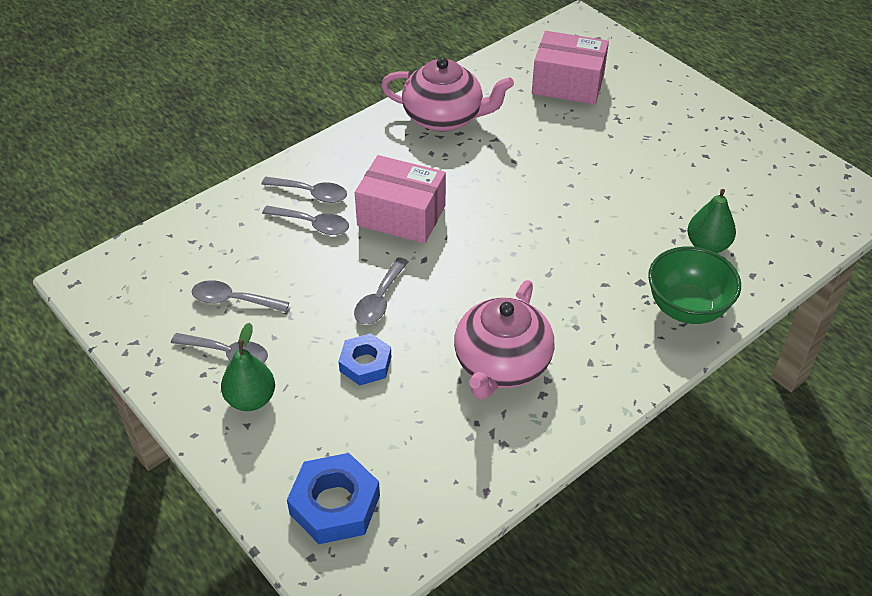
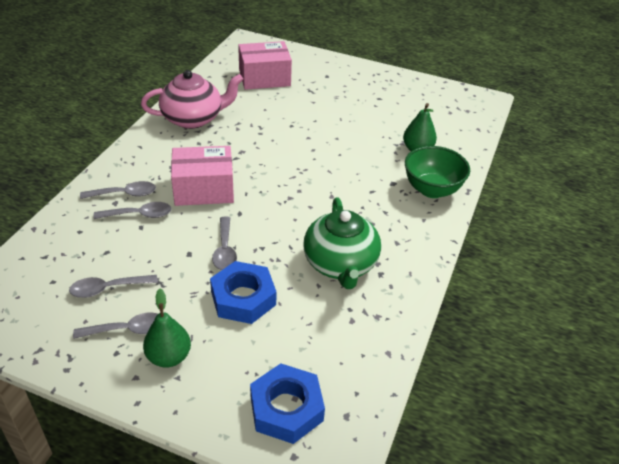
camera: 30 degrees left, 5 degrees down
blue nut [338,333,391,386] -> blue nut [210,261,276,324], size x1.52
pink teapot [454,280,555,400] -> green teapot [303,197,381,289]

